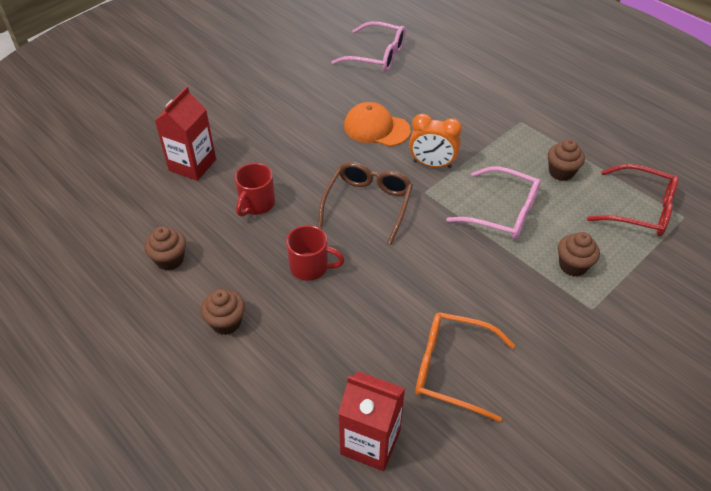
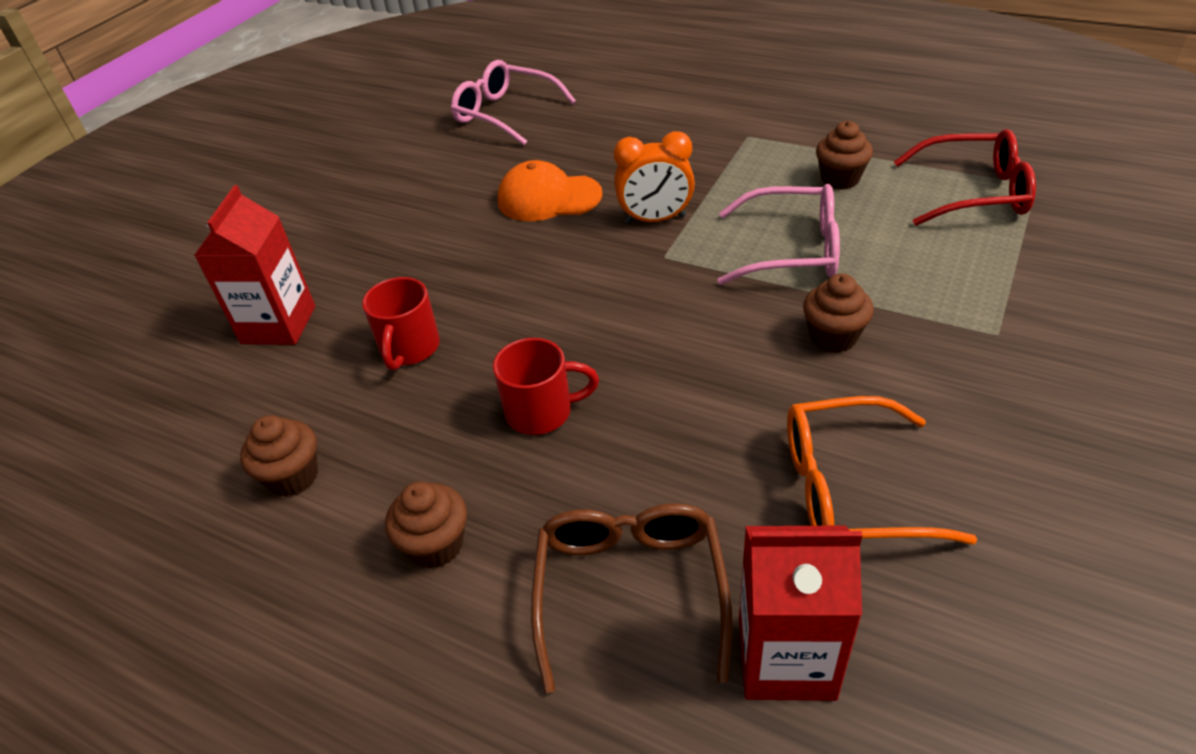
camera: 15 degrees left, 5 degrees down
brown glasses [318,162,413,245] -> brown glasses moved to [531,503,733,693]
pink glasses [332,21,406,72] -> pink glasses turned 150 degrees counterclockwise [451,60,576,145]
brown cupcake [558,232,600,276] -> brown cupcake moved to [803,273,874,353]

